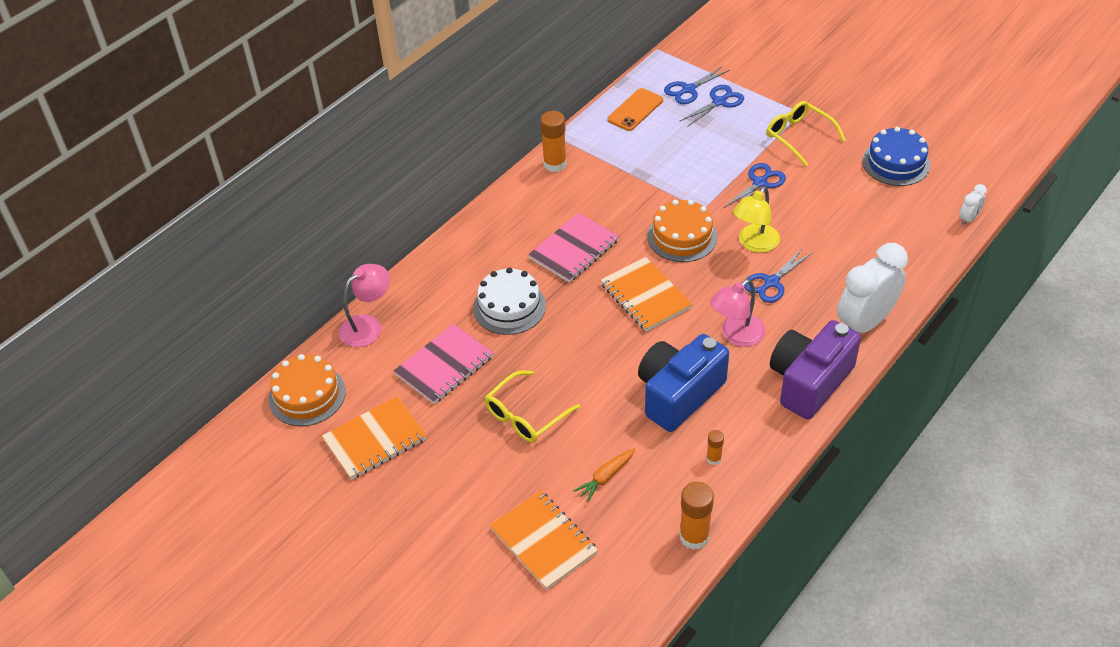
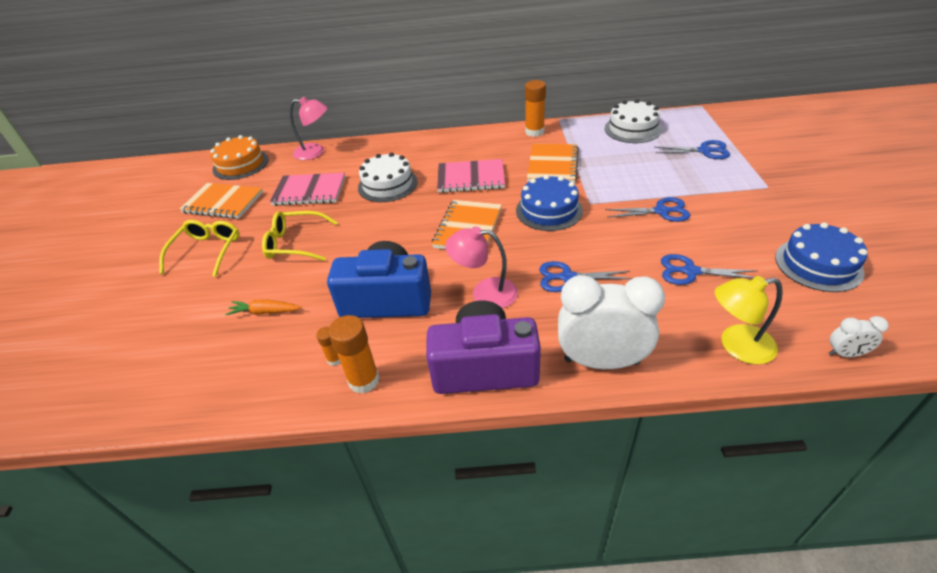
camera: 50 degrees right, 5 degrees down
orange notebook [490,490,598,590] -> orange notebook moved to [527,144,579,183]
orange phone [607,88,663,131] -> white cake [605,99,662,143]
orange cake [647,200,717,262] -> blue cake [516,175,583,231]
blue scissors [664,66,730,104] -> blue scissors moved to [661,254,758,285]
orange glue stick [679,482,714,550] -> orange glue stick moved to [328,315,380,394]
yellow lamp [733,186,780,253] -> yellow lamp moved to [715,276,783,364]
yellow glasses [766,101,846,166] -> yellow glasses moved to [159,220,240,277]

